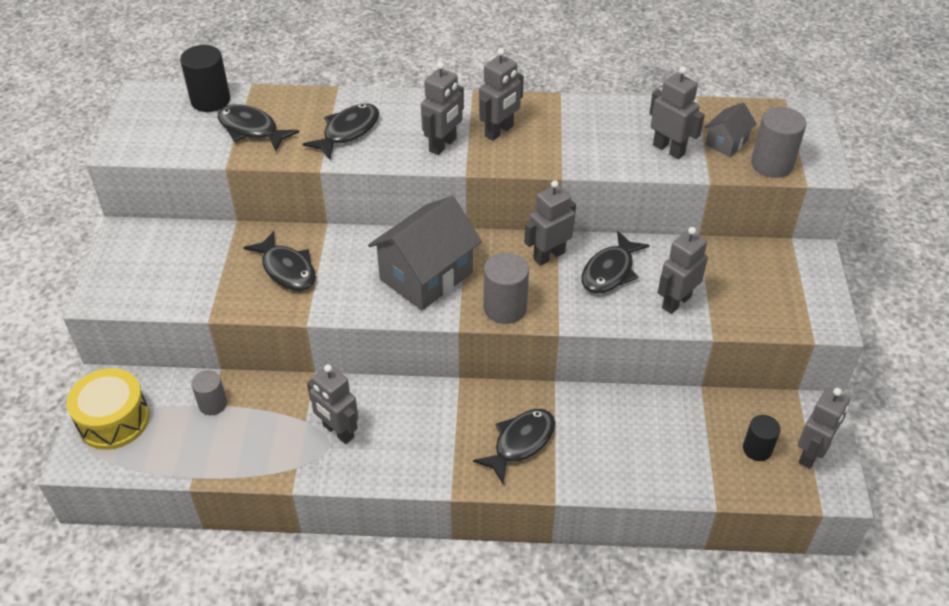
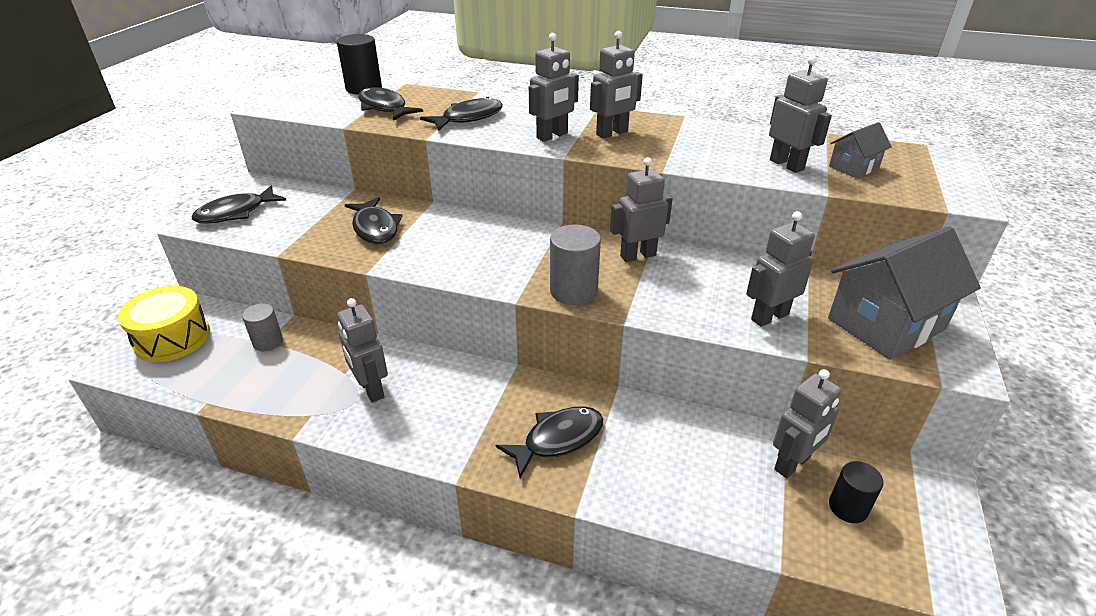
camera: 15 degrees right, 10 degrees down
grey house [368,196,482,310] -> grey house moved to [828,226,981,360]
black fish [582,231,650,294] -> black fish moved to [192,186,286,223]
grey cylinder [751,107,806,178] -> none
grey robot [798,387,850,469] -> grey robot moved to [773,369,842,478]

